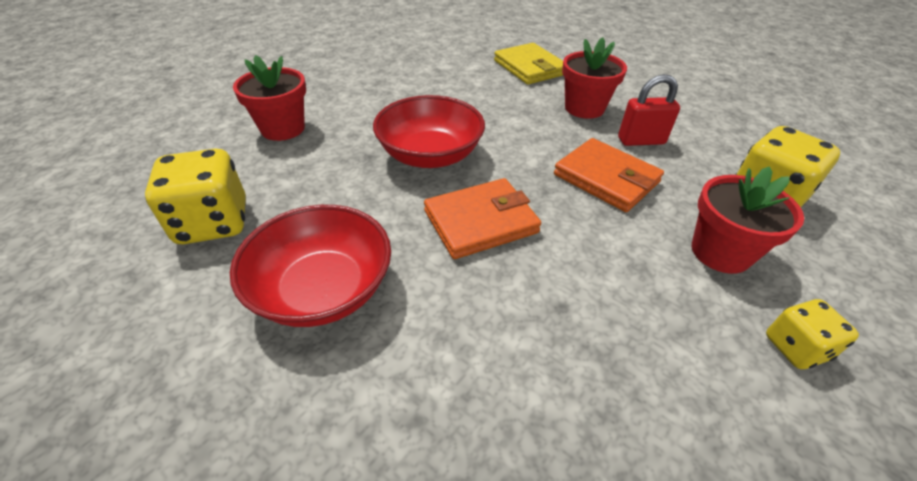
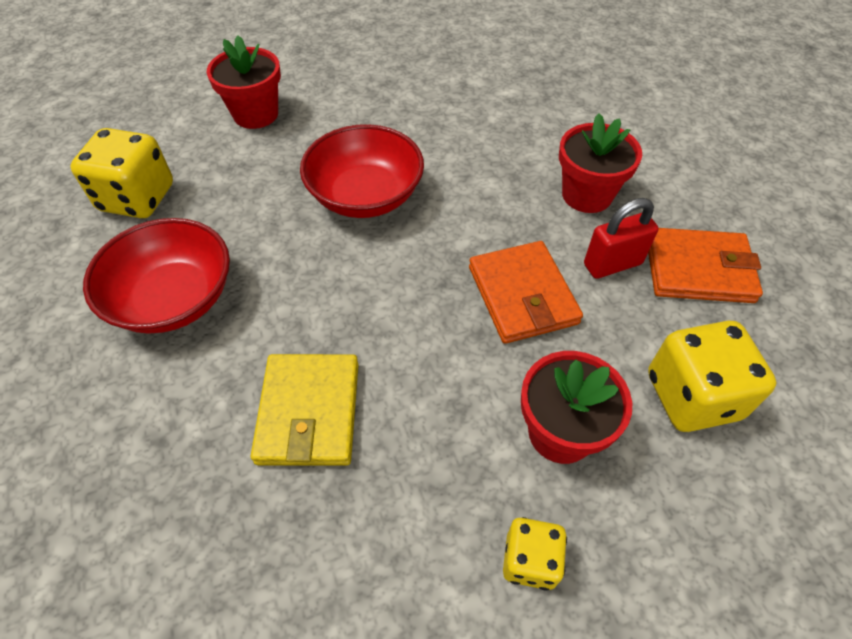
camera: 30 degrees right, 10 degrees up
orange wallet [424,178,541,259] -> orange wallet moved to [648,228,763,303]
yellow wallet [494,43,563,85] -> yellow wallet moved to [251,354,359,466]
red padlock [618,74,680,146] -> red padlock turned 45 degrees counterclockwise [584,198,659,279]

